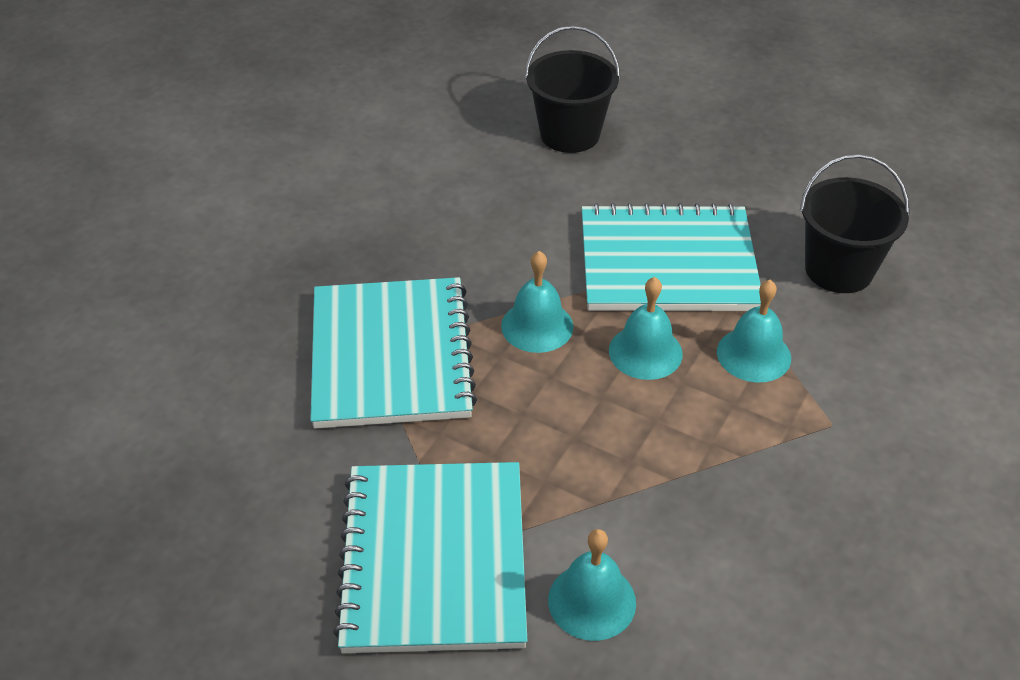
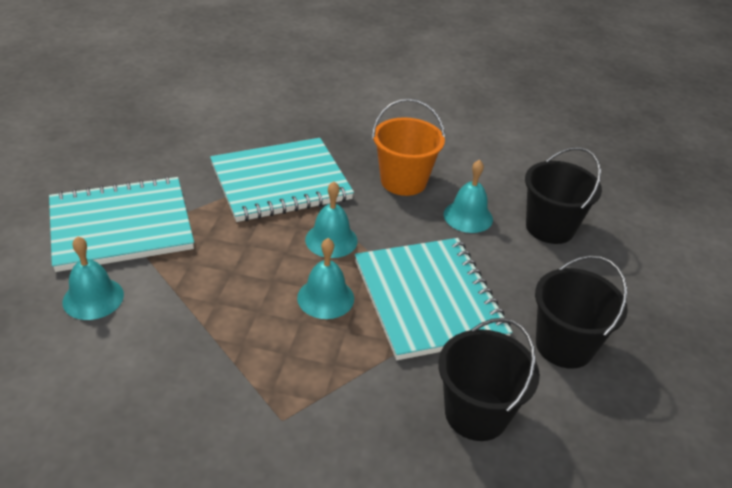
camera: 70 degrees right, 5 degrees down
turquoise bell [717,280,791,382] -> turquoise bell moved to [444,159,493,233]
none -> orange bucket [372,98,445,196]
none -> black bucket [535,255,628,369]

